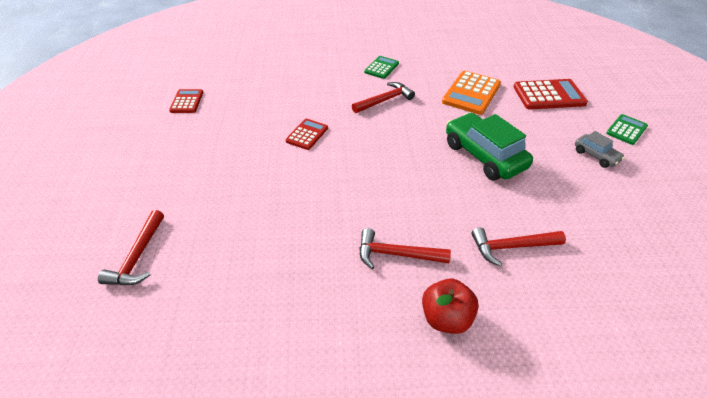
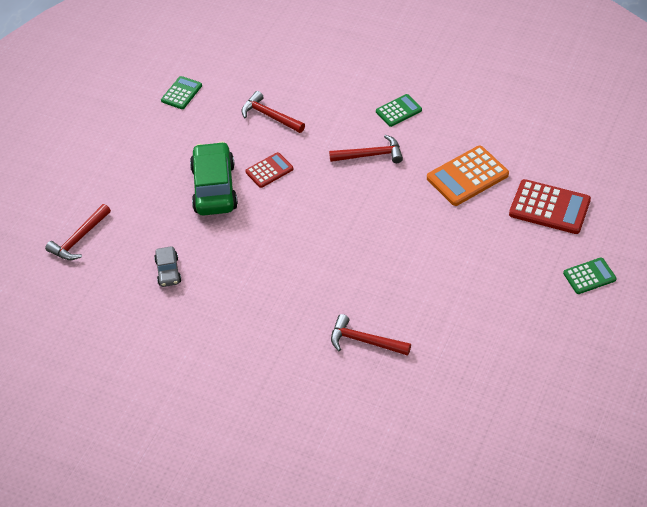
camera: 30 degrees right, 5 degrees up
red calculator [169,89,203,113] -> green calculator [161,76,202,109]
red hammer [360,228,451,269] -> red hammer moved to [242,91,305,133]
red apple [422,279,479,334] -> none
green car [446,113,533,180] -> green car moved to [190,141,238,216]
grey car [575,131,625,168] -> grey car moved to [154,246,181,287]

